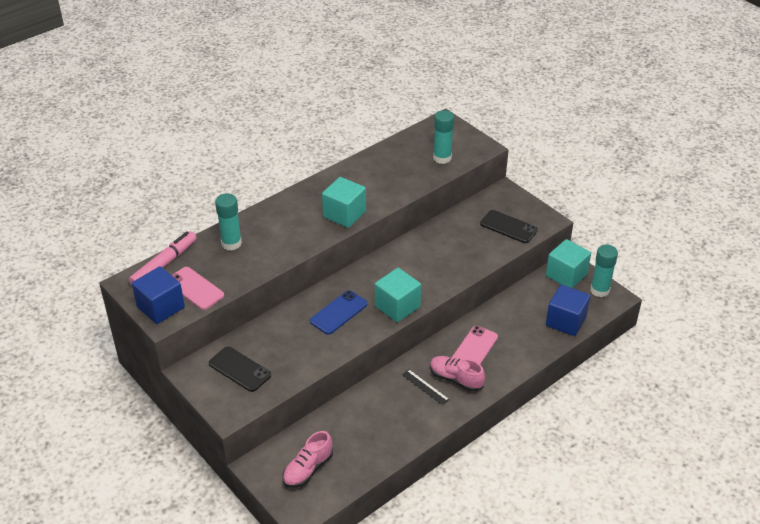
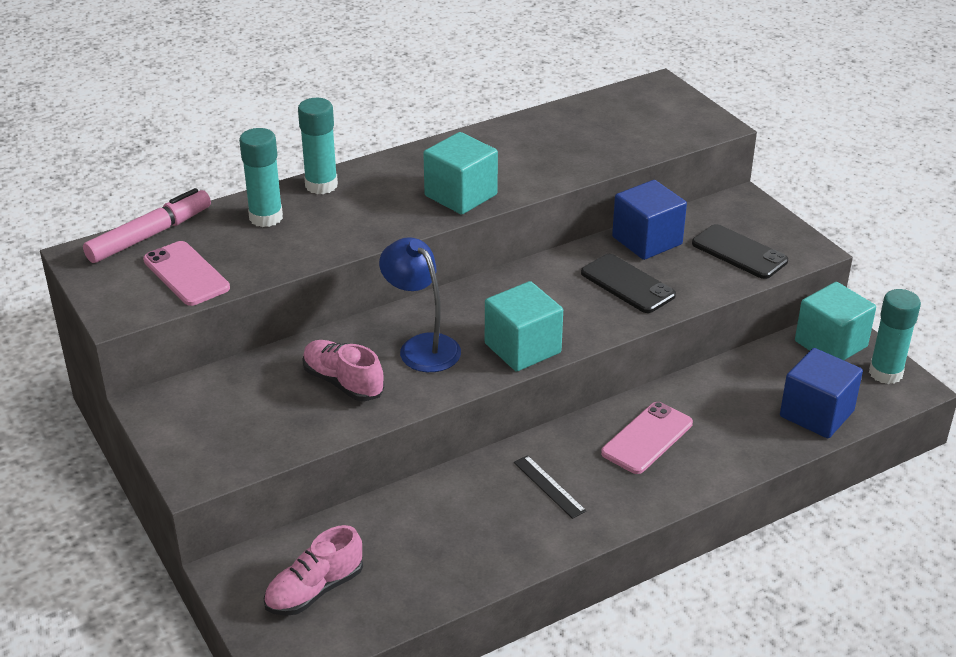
camera: 10 degrees right, 5 degrees down
blue cube [132,266,185,324] -> blue cube moved to [612,180,687,260]
black phone [209,346,271,392] -> black phone moved to [581,254,676,313]
blue phone [310,290,367,335] -> blue lamp [379,237,461,372]
pink shoe [430,356,485,392] -> pink shoe moved to [302,340,384,401]
turquoise glue stick [433,110,454,164] -> turquoise glue stick moved to [298,98,338,194]

